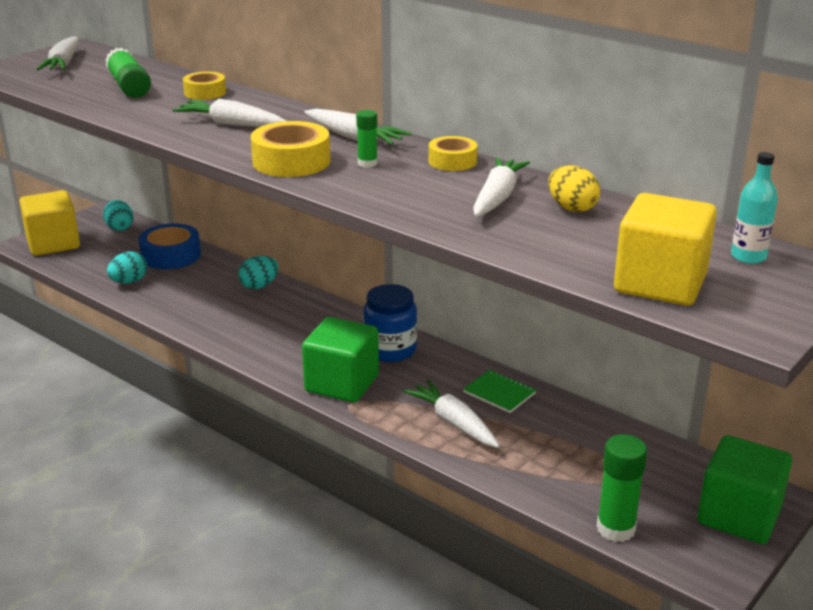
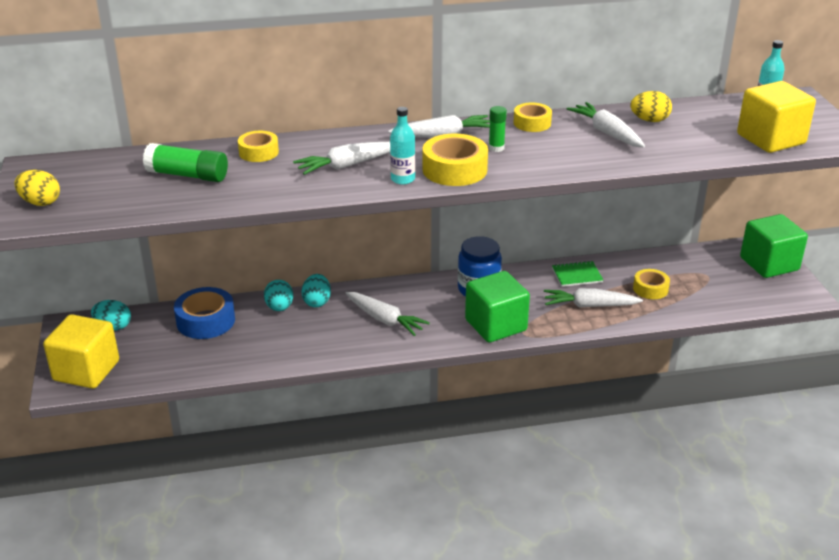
camera: 50 degrees left, 5 degrees up
white carrot [36,37,79,70] -> white carrot moved to [346,292,430,336]
turquoise egg [107,251,147,284] -> turquoise egg moved to [264,280,293,311]
green glue stick [596,434,647,542] -> none
none -> yellow egg [14,170,60,206]
none -> turquoise bottle [390,107,415,185]
none -> yellow tape [633,269,670,299]

